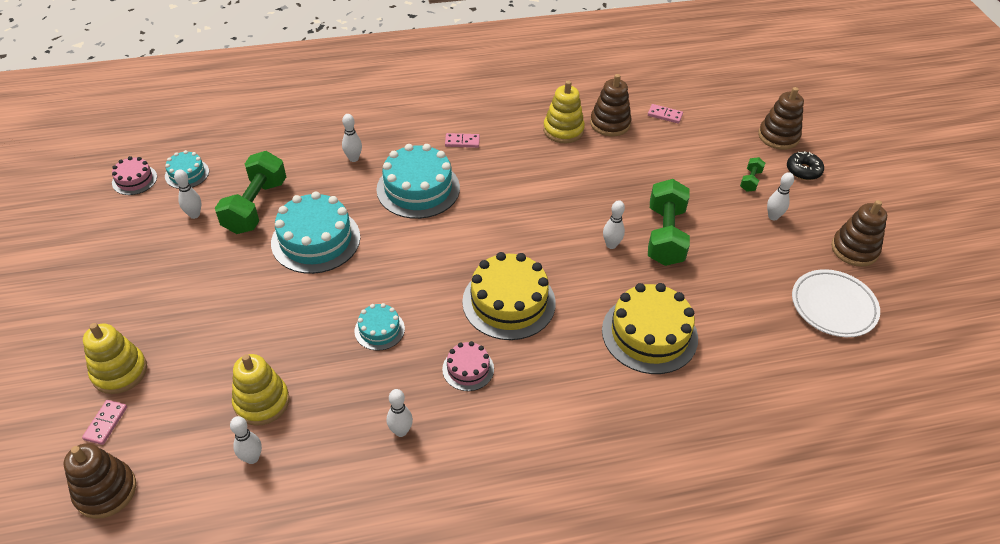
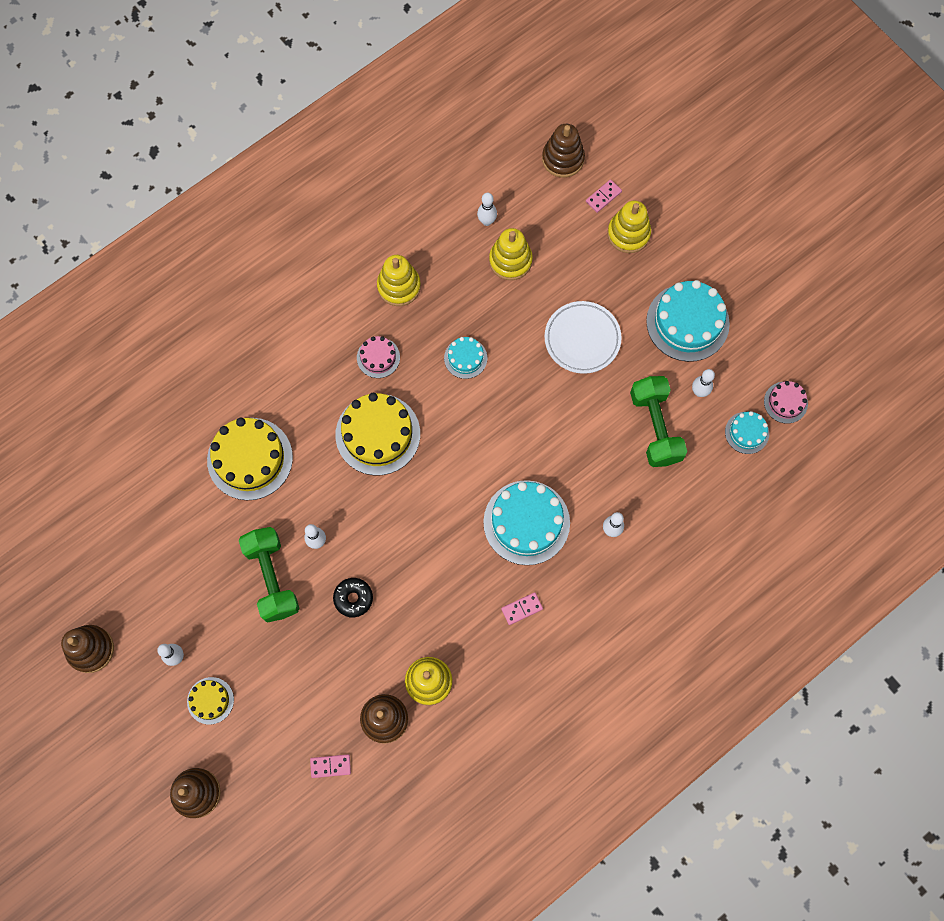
camera: 155 degrees right, 25 degrees up
pink domino [82,400,127,445] -> pink domino turned 60 degrees clockwise [586,179,622,213]
turquoise cake [271,192,360,274] -> turquoise cake moved to [646,280,730,362]
white bowling pin [387,389,413,437] -> yellow stacking toy [377,255,421,306]
green dumbbell [740,157,765,192] -> yellow cake [187,677,234,724]
black donut [787,151,824,180] -> black donut moved to [333,578,373,617]
white plate [792,269,880,337] -> white plate moved to [544,301,622,374]

